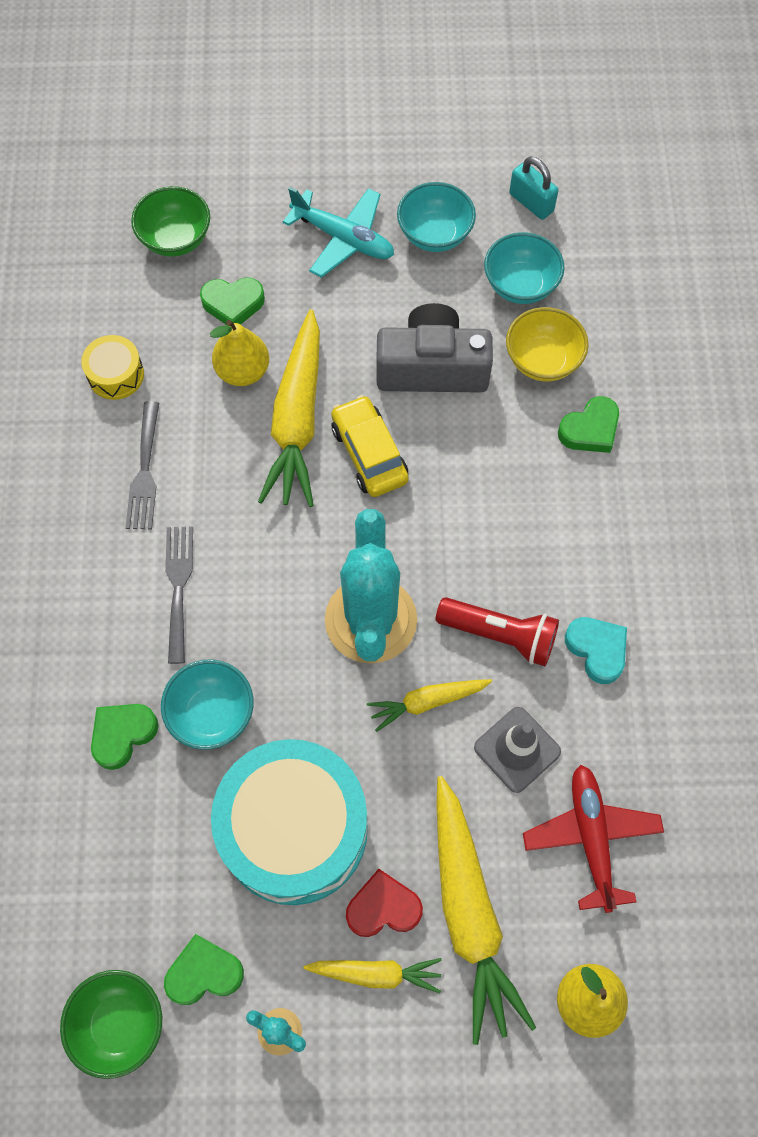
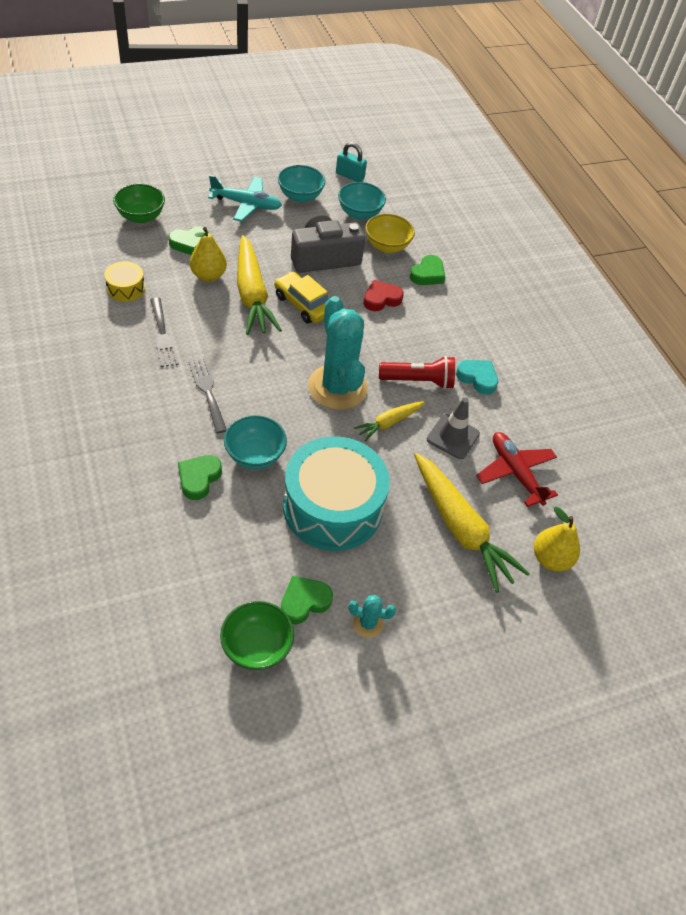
camera: 25 degrees left, 15 degrees down
yellow carrot [304,958,442,993] -> none
red heart [346,869,423,937] -> red heart moved to [363,280,404,311]

